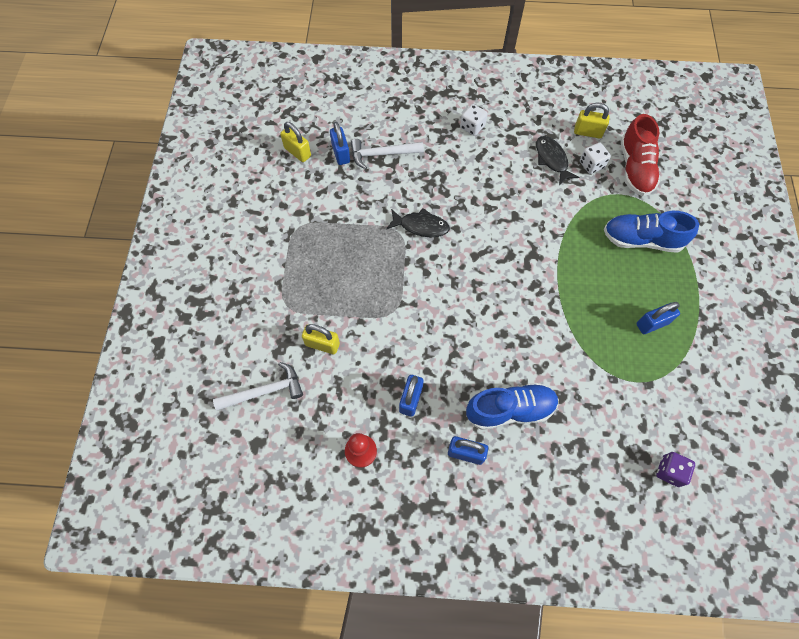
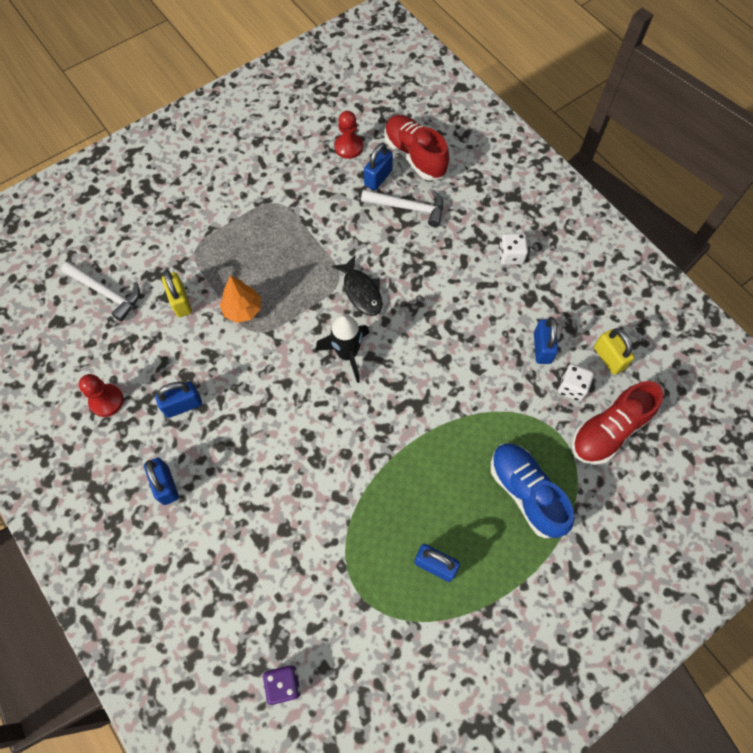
camera: 50 degrees right, 0 degrees up
yellow padlock [280,122,311,162] -> red pawn [334,111,363,159]
white hammer [351,139,424,169] -> white hammer turned 150 degrees clockwise [361,189,443,227]
blue shoe [466,383,559,430] -> none
black fish [536,136,579,185] -> blue padlock [534,317,558,364]
none -> orange tree [220,276,261,323]
none -> black rocket [316,314,369,383]
none -> red shoe [384,115,449,181]

